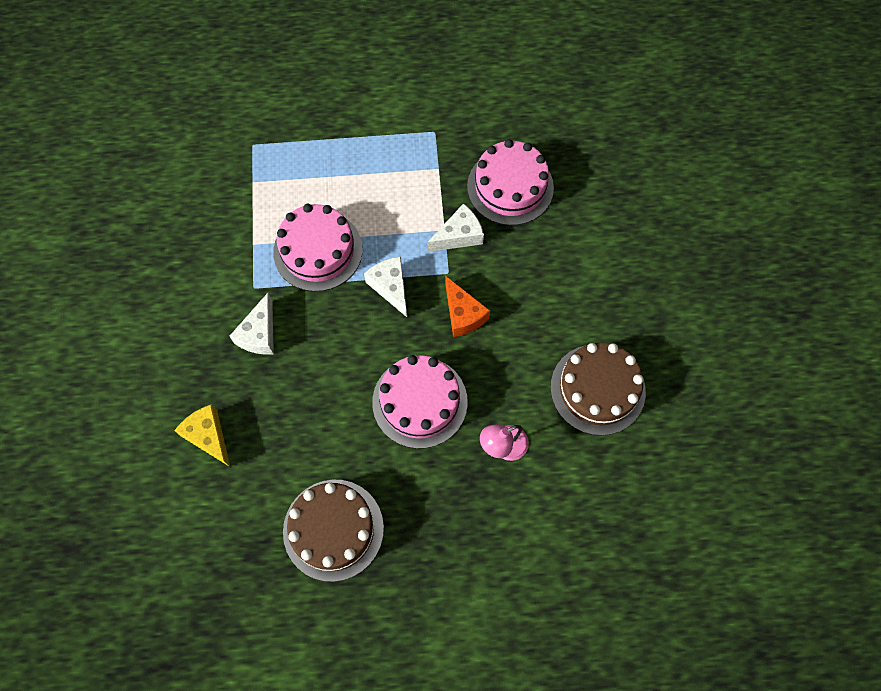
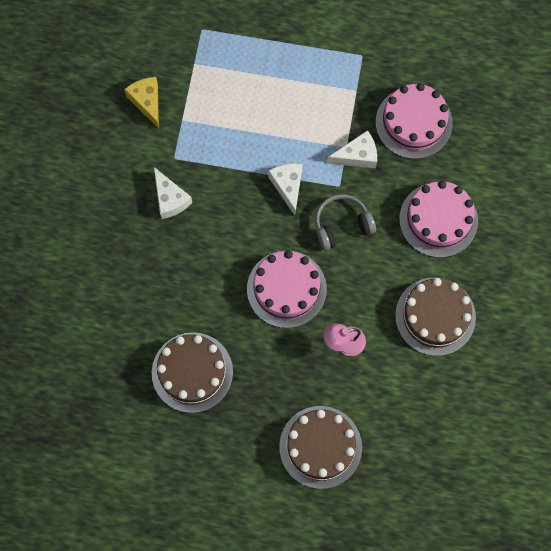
camera: 15 degrees right, 5 degrees up
yellow cheese [174,404,230,467] -> yellow cheese moved to [124,77,159,129]
white cheese [230,293,274,355] -> white cheese turned 60 degrees counterclockwise [154,167,192,219]
pink cake [273,204,363,292] -> pink cake moved to [399,181,478,258]
orange cheese [445,276,490,337] -> grey headphones [315,194,376,250]
none -> brown cake [279,406,362,489]

